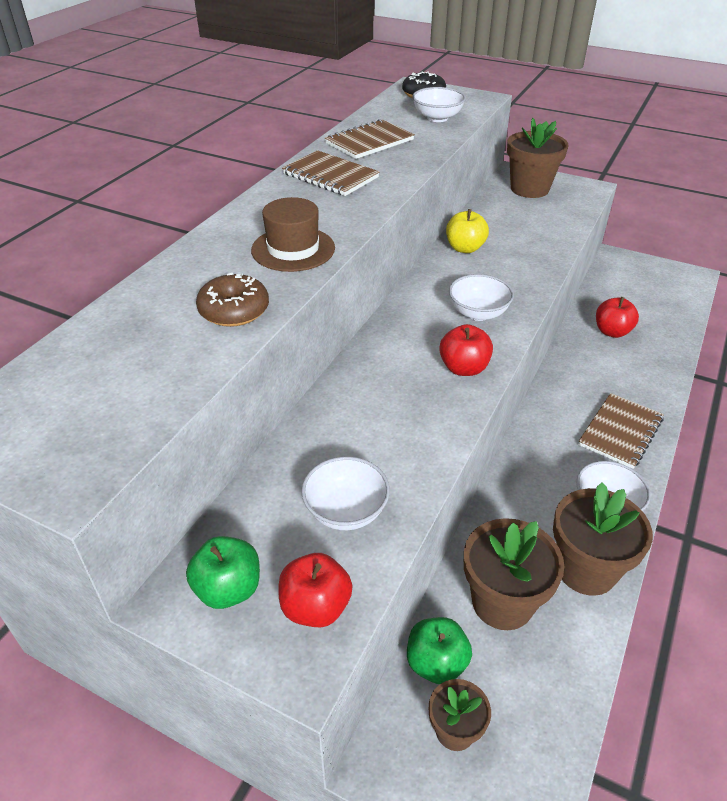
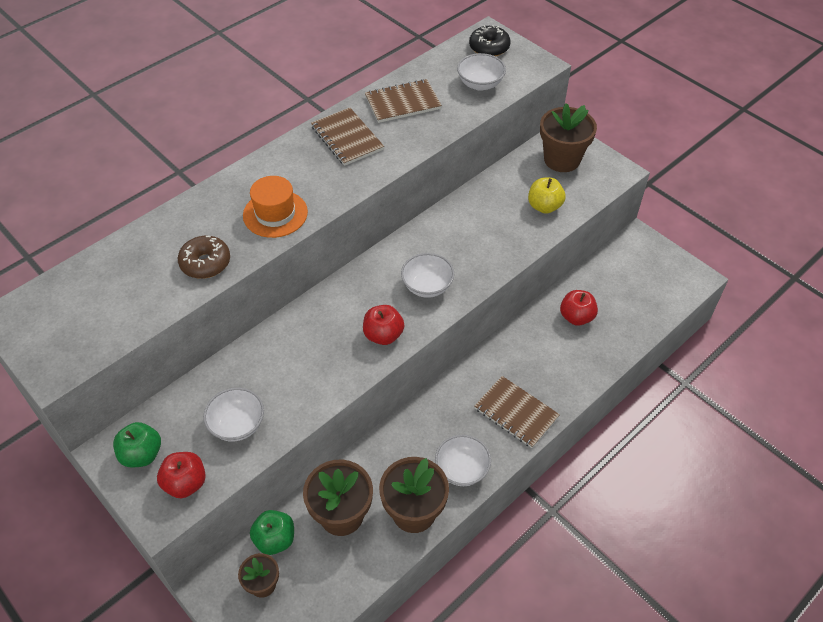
camera: 20 degrees right, 10 degrees up
brown hat [251,197,335,272] -> orange hat [243,176,308,238]
yellow apple [446,209,489,253] -> yellow apple moved to [528,178,565,214]
brown notebook [578,393,664,469] -> brown notebook turned 75 degrees clockwise [474,376,560,448]

